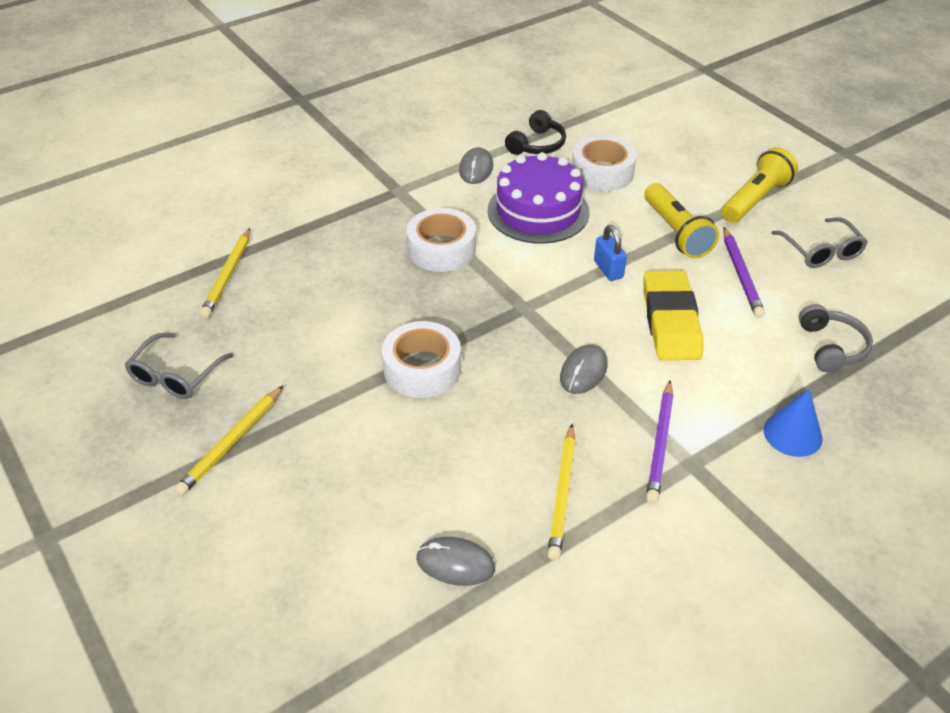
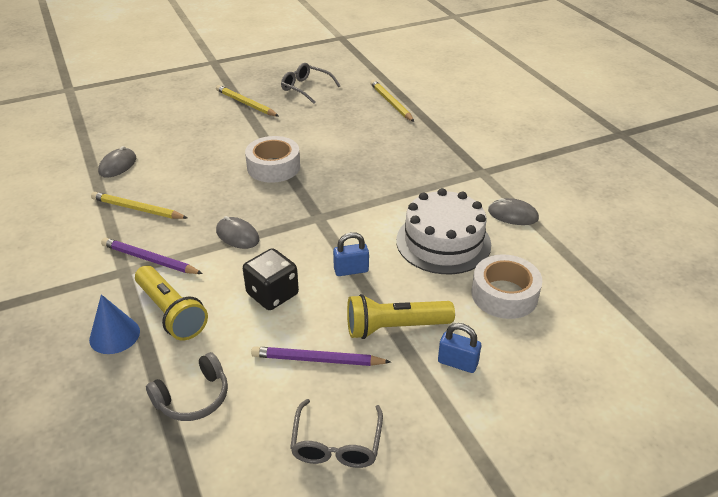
camera: 100 degrees right, 5 degrees down
yellow pencil [200,228,250,318] -> yellow pencil turned 45 degrees clockwise [370,80,414,122]
white tape [407,208,476,272] -> none
purple cake [488,152,590,244] -> white cake [396,188,491,274]
black headphones [505,110,566,155] -> none
yellow eraser [643,270,703,360] -> black dice [243,248,299,310]
yellow flashlight [722,147,798,223] -> yellow flashlight moved to [135,266,208,340]
grey glasses [772,217,868,268] -> grey glasses turned 75 degrees counterclockwise [290,399,383,468]
grey headphones [799,304,873,373] -> grey headphones turned 45 degrees counterclockwise [146,352,228,421]
none -> blue padlock [438,323,481,373]

